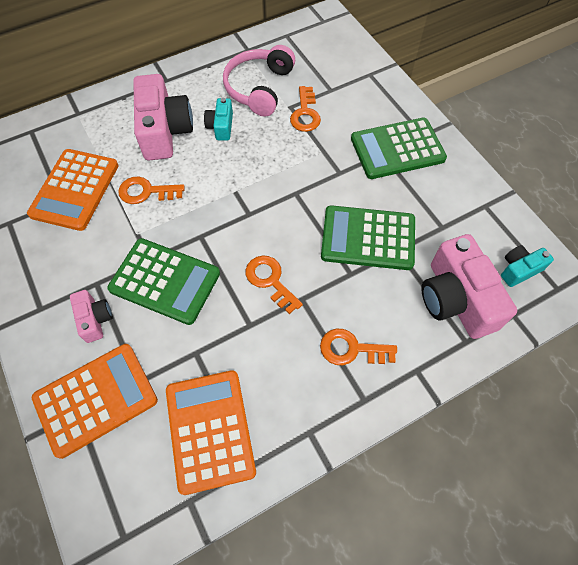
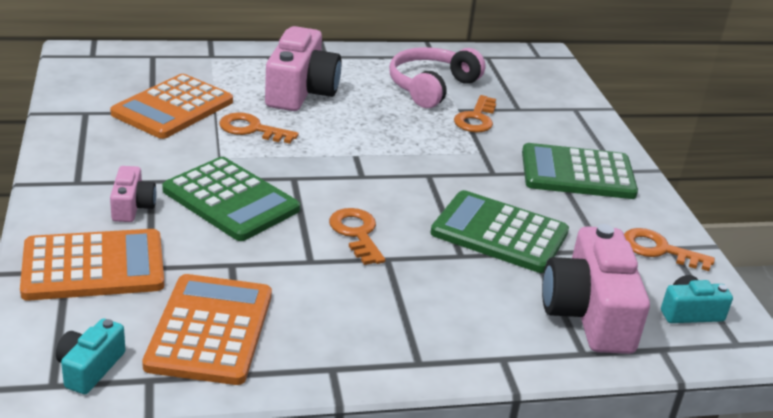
camera: 15 degrees right, 30 degrees down
turquoise camera [204,98,233,141] -> turquoise camera moved to [56,319,126,394]
orange key [320,329,397,365] -> orange key moved to [624,228,715,271]

